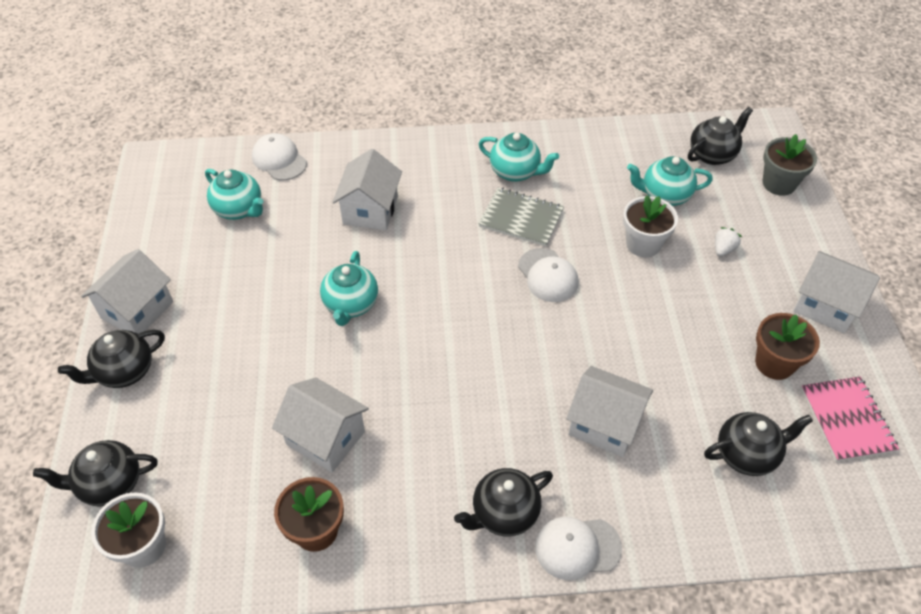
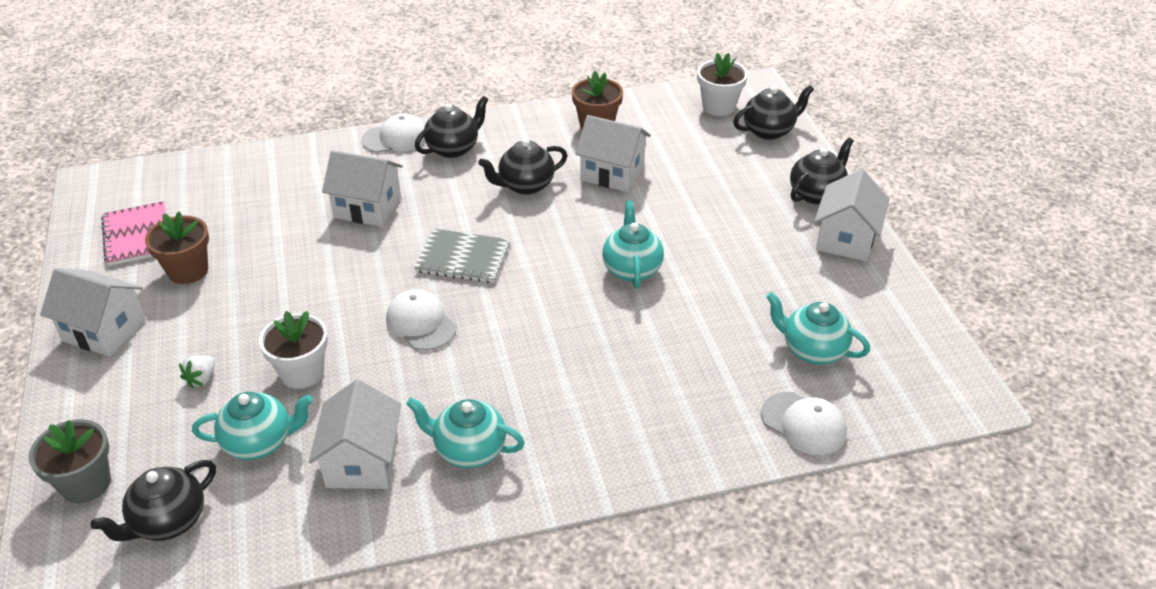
camera: 170 degrees right, 10 degrees down
white house [333,149,402,231] -> white house moved to [309,380,401,489]
grey notebook [478,188,564,246] -> grey notebook moved to [414,229,510,283]
black teapot [704,412,813,476] -> black teapot moved to [478,139,568,195]

